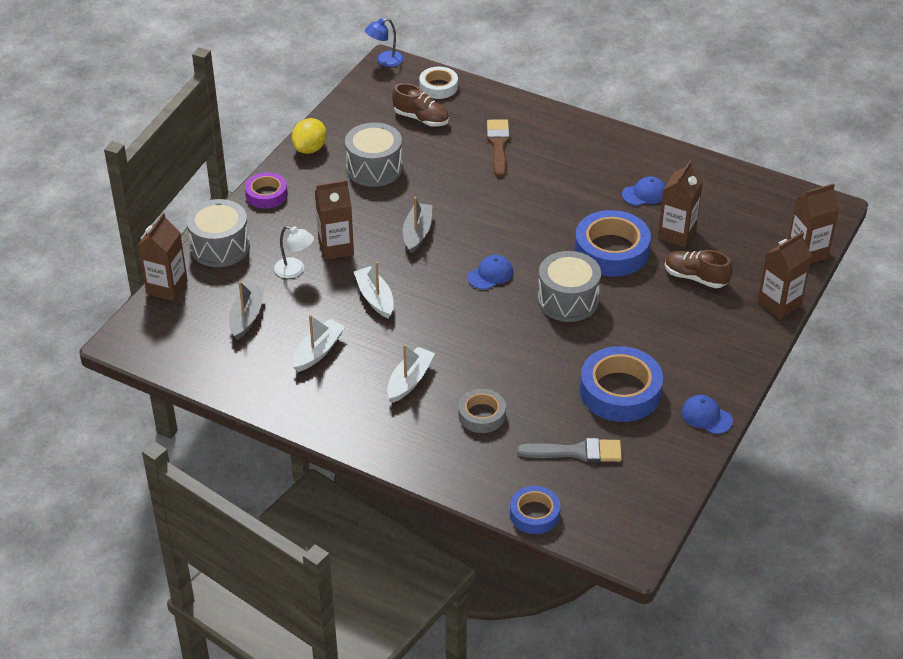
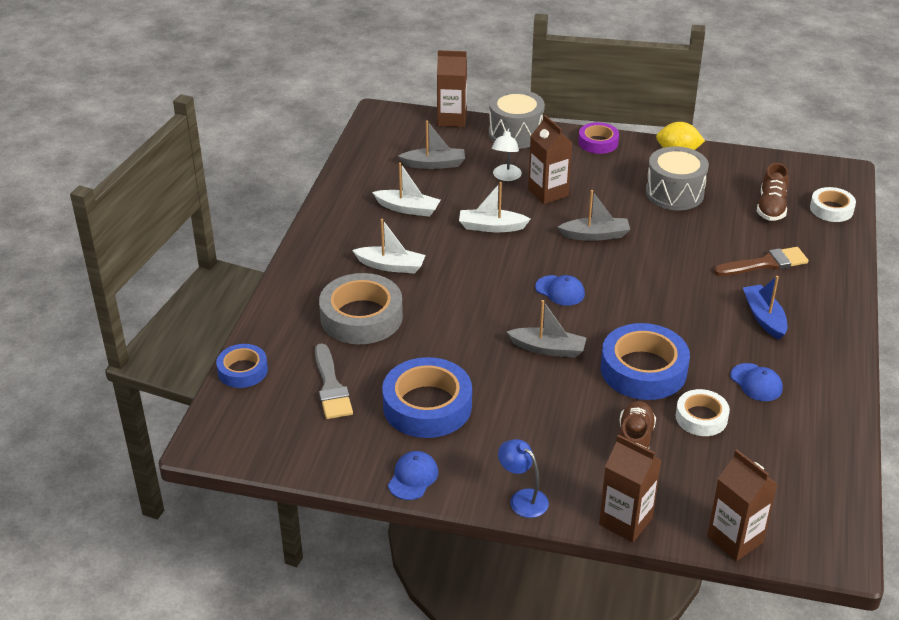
camera: 75 degrees right, 5 degrees down
white boat [354,261,394,319] -> white boat turned 135 degrees counterclockwise [459,182,531,232]
blue lamp [365,18,404,67] -> blue lamp moved to [498,439,549,518]
grey tape [458,389,506,433] -> grey tape [319,273,403,344], size x1.74
grey drum [537,251,601,322] -> grey boat [507,300,586,358]
brown carton [658,160,703,247] -> white tape [675,389,730,436]
none -> blue boat [743,276,788,340]

